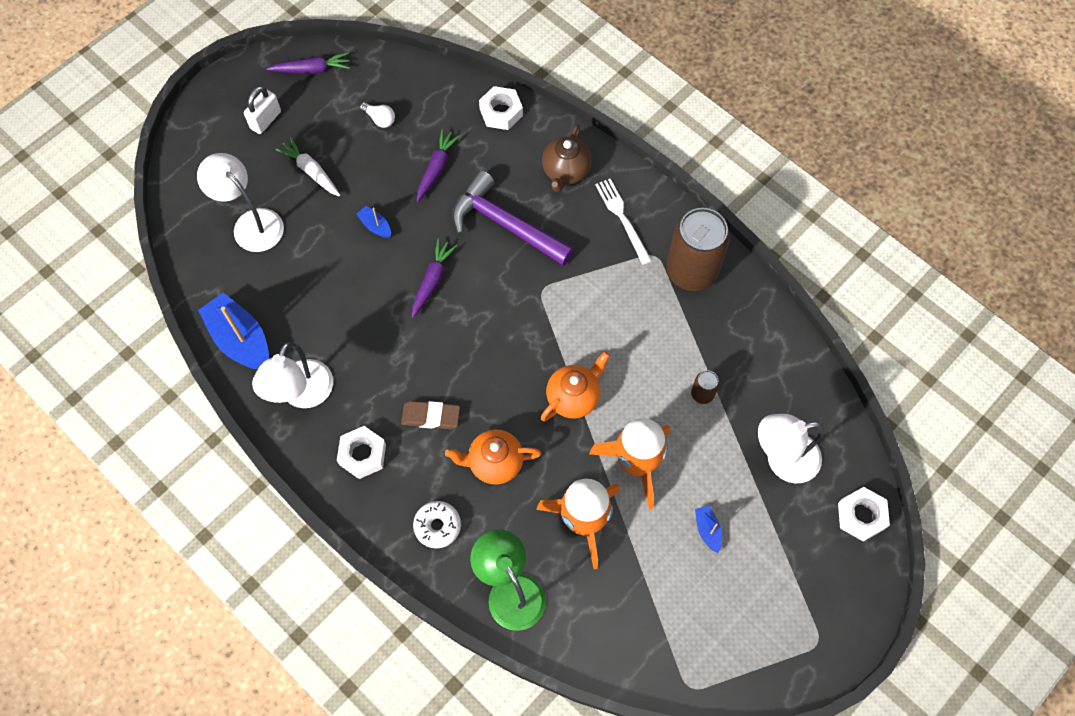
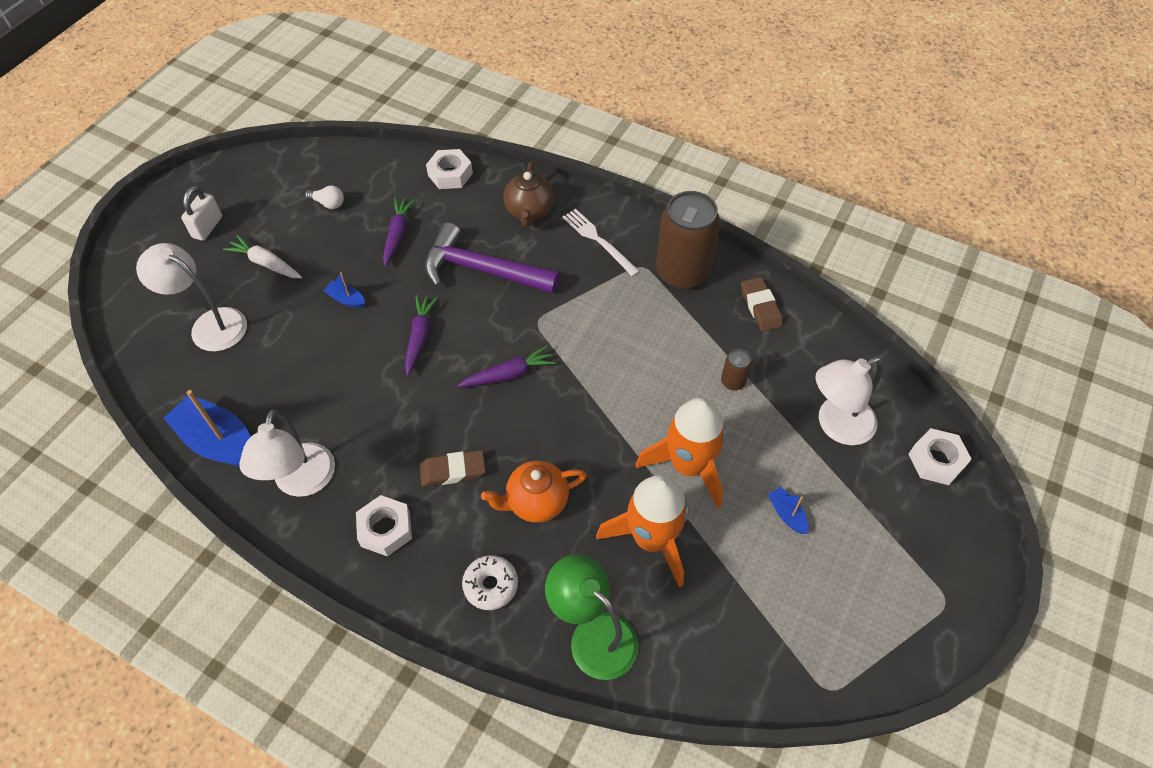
camera: 15 degrees left, 10 degrees down
purple carrot [266,52,350,74] -> purple carrot moved to [457,346,556,387]
orange teapot [540,351,610,421] -> none
none -> brown eraser [741,277,783,332]

